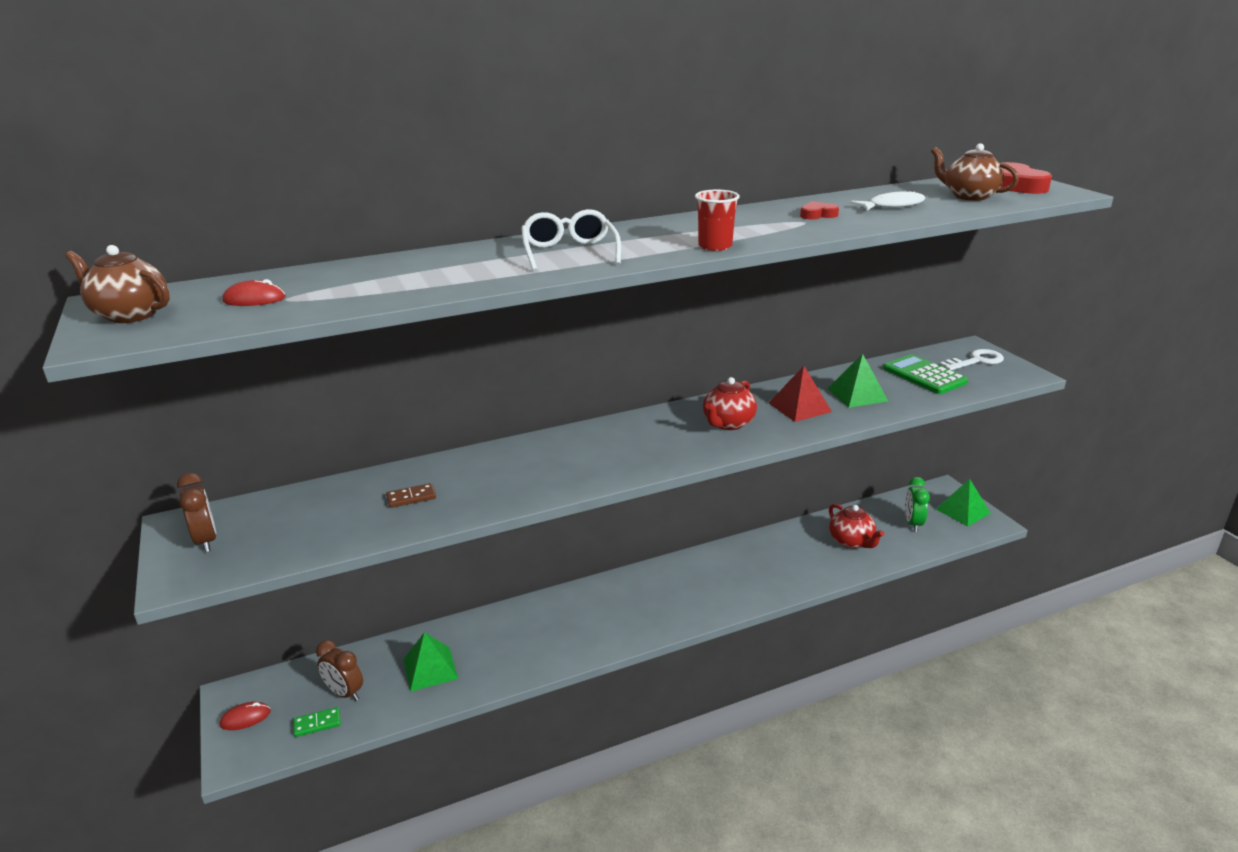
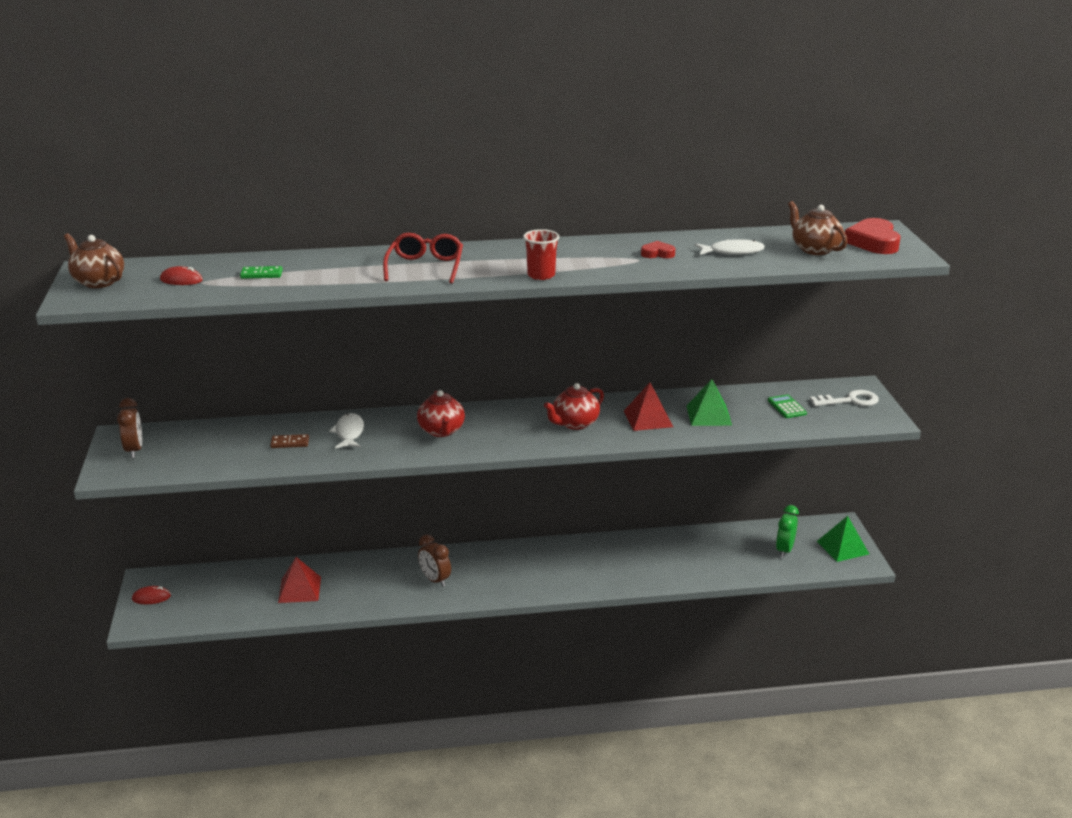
camera: 15 degrees right, 0 degrees up
green domino [294,707,341,737] -> green domino moved to [240,266,283,279]
brown clock [316,640,363,701] -> brown clock moved to [418,534,451,587]
green pyramid [403,632,458,692] -> red pyramid [278,557,321,603]
white glasses [522,209,621,271] -> red glasses [383,233,463,283]
red teapot [829,504,884,549] -> red teapot moved to [417,390,465,437]
green calculator [883,354,968,394] -> green calculator [768,394,807,418], size x0.58
none -> white fish [329,413,364,449]

